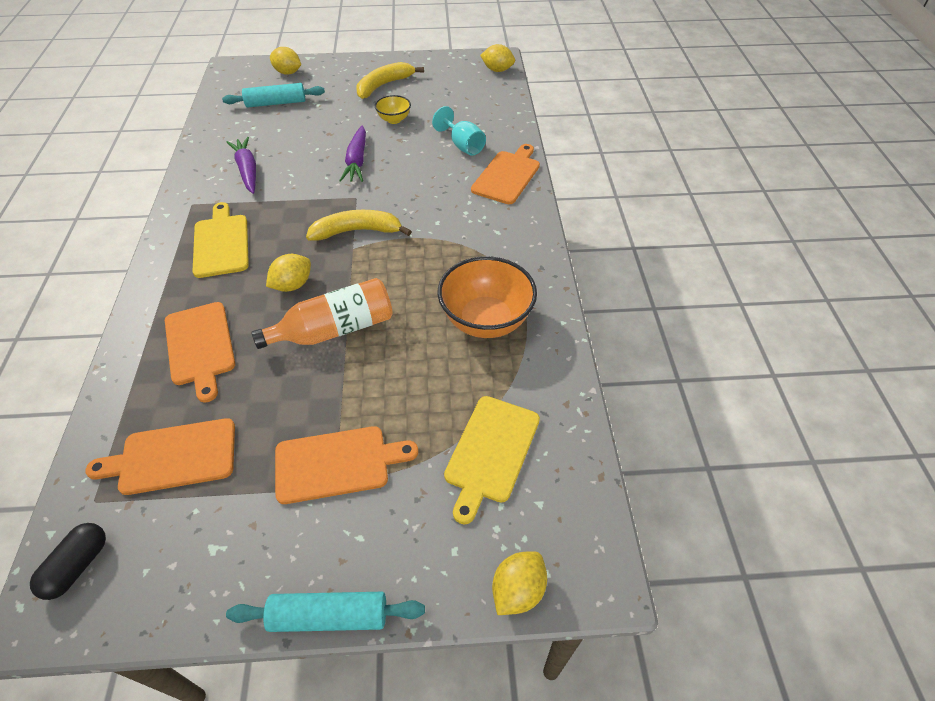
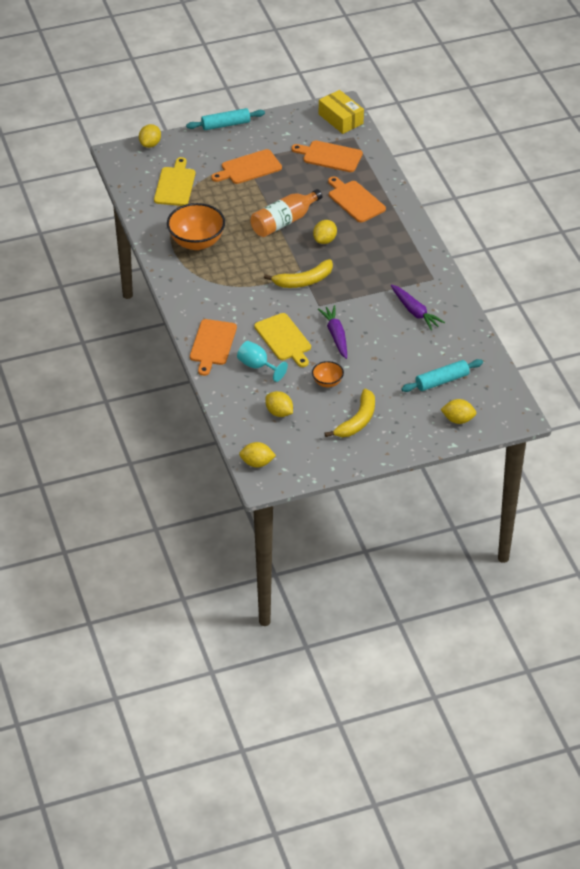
camera: 165 degrees right, 5 degrees down
black capsule [30,523,106,600] -> yellow box [319,90,364,134]
orange cutting board [85,418,235,495] -> orange cutting board turned 135 degrees counterclockwise [291,140,363,172]
yellow cutting board [192,202,249,278] -> yellow cutting board moved to [254,313,311,367]
yellow bowl [375,95,411,124] -> orange bowl [312,361,344,387]
none -> yellow lemon [265,391,293,417]

